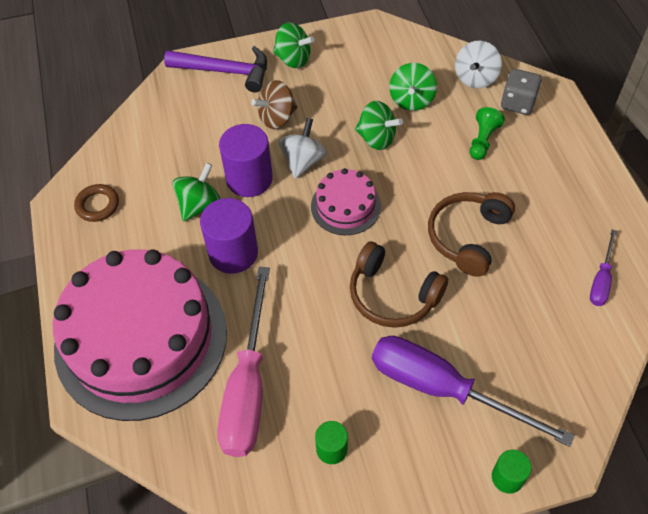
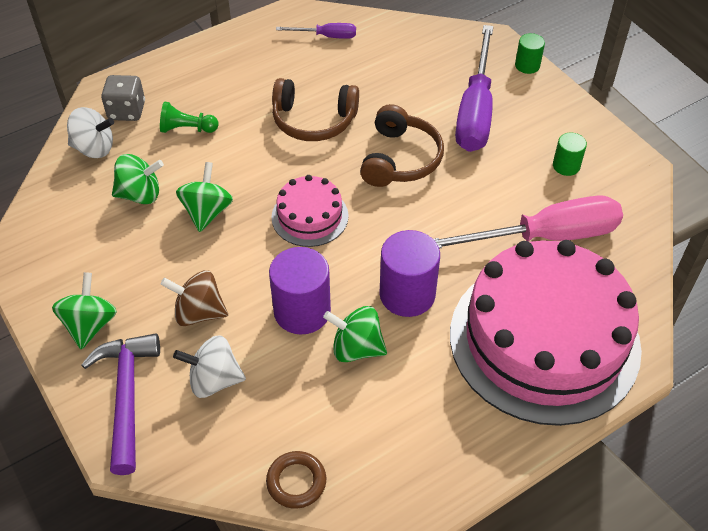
camera: 110 degrees left, 5 degrees down
brown ring [74,184,119,222] -> brown ring moved to [266,451,327,509]
brown spinning top [251,80,298,129] -> brown spinning top turned 150 degrees clockwise [160,270,228,326]
white spinning top [279,118,327,179] -> white spinning top moved to [173,335,246,398]

